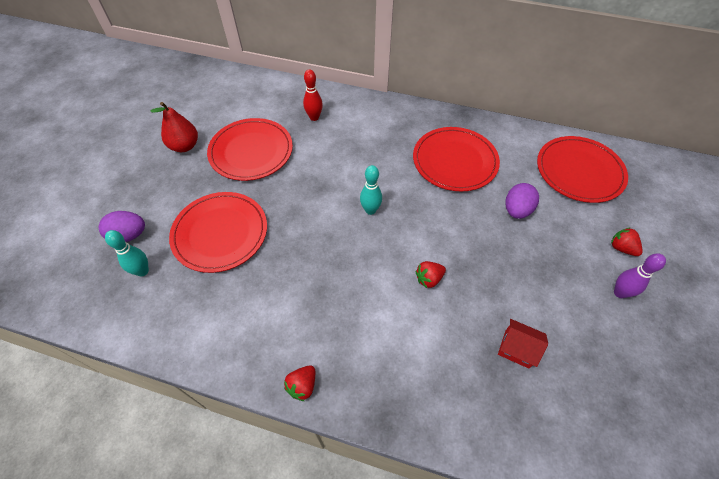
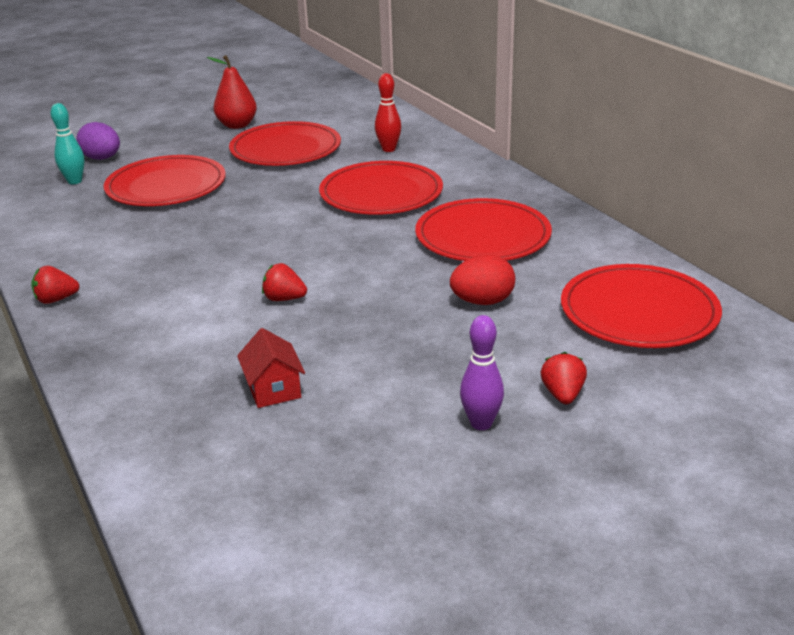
camera: 45 degrees right, 25 degrees down
turquoise bowling pin [360,165,382,215] -> none
purple egg [506,183,539,219] -> red egg [450,255,515,305]
none -> red plate [319,161,443,215]

